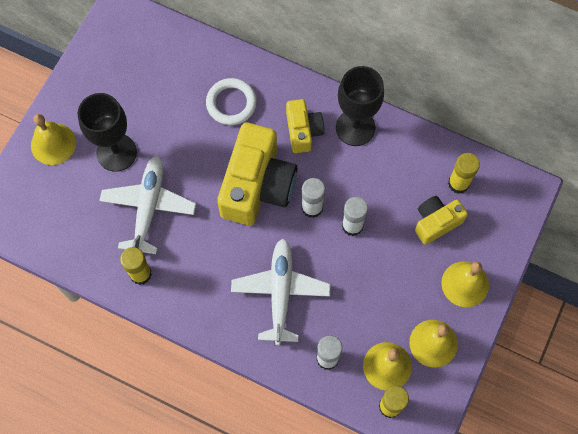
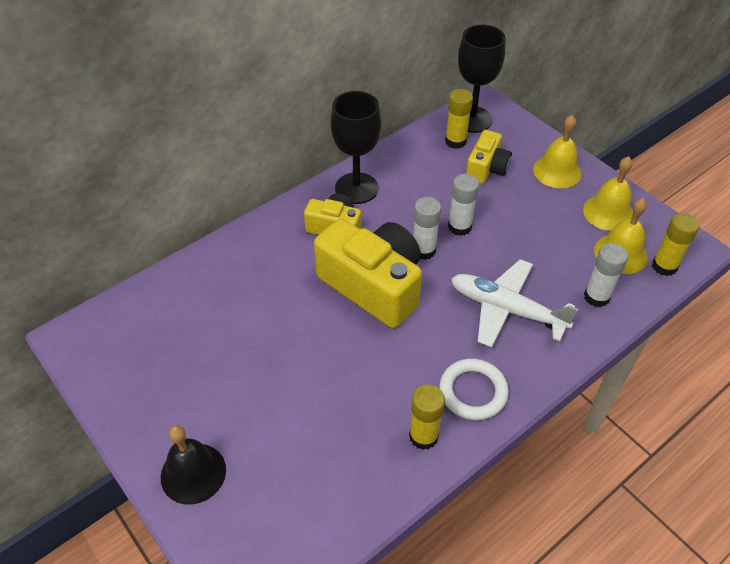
camera: 65 degrees left, 20 degrees down
yellow bell [31,114,76,165] -> black bell [161,425,226,505]
black goblet [78,93,137,172] -> black goblet moved to [458,24,505,133]
white plane [99,156,196,254] -> none
white ring [206,78,257,125] -> white ring moved to [439,358,509,420]
yellow camera [415,196,468,245] -> yellow camera turned 150 degrees counterclockwise [466,130,512,184]

